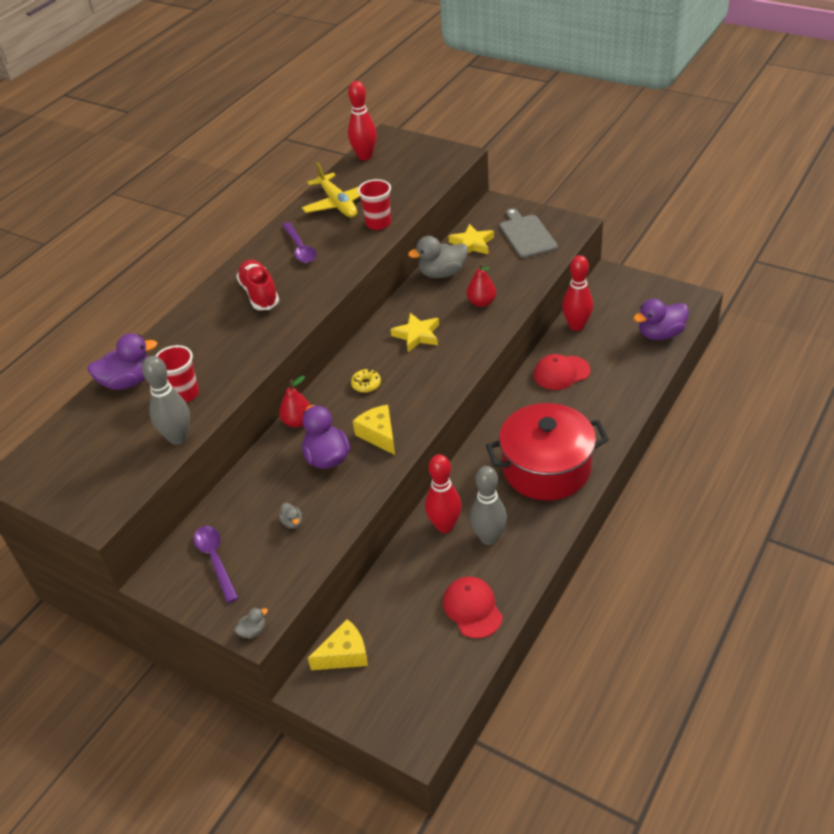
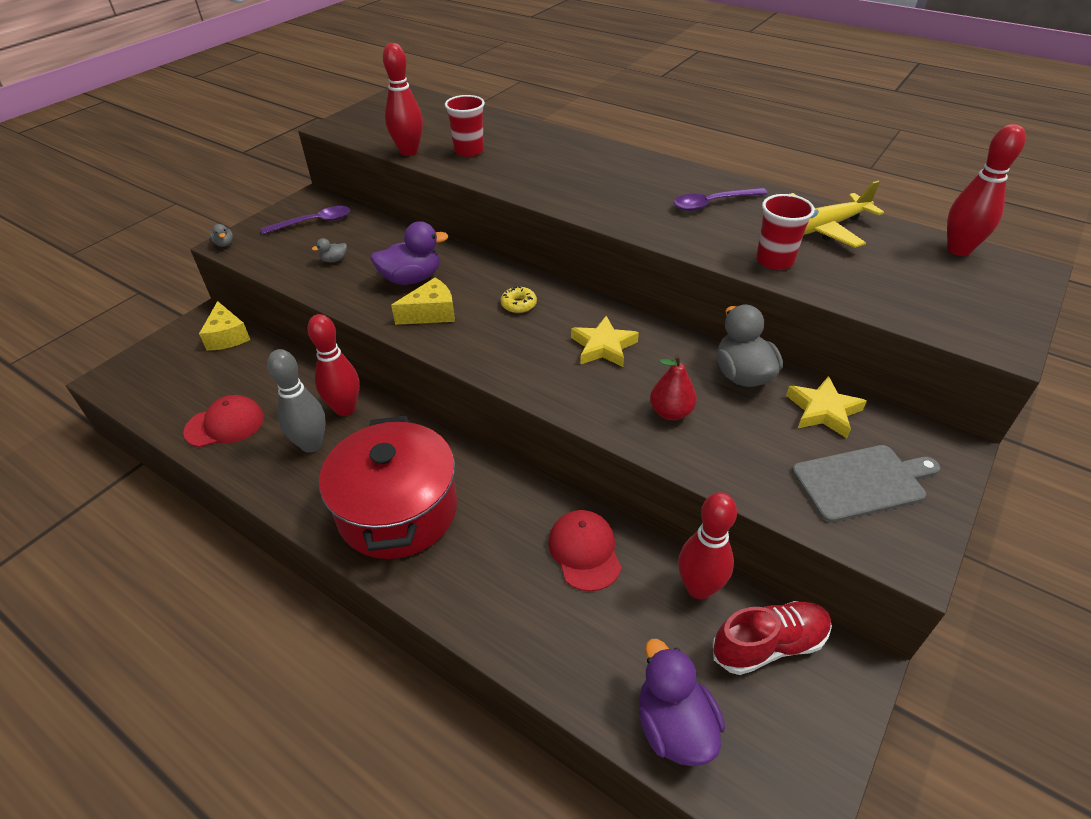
camera: 90 degrees right, 0 degrees up
purple duck [87,333,157,390] -> none
grey bowling pin [142,356,190,445] -> red bowling pin [383,43,423,156]
red shoe [236,259,279,310] -> red shoe moved to [713,601,832,675]
red pear [279,376,310,428] -> none

